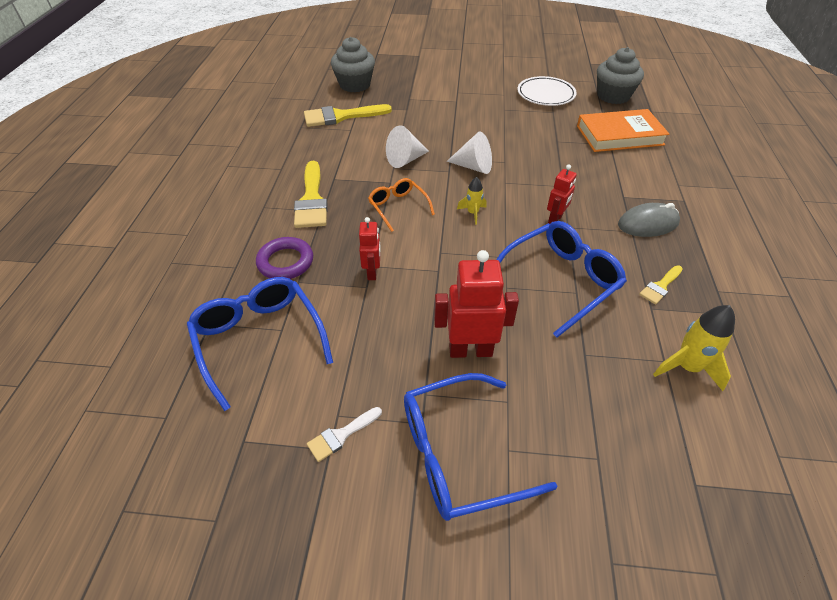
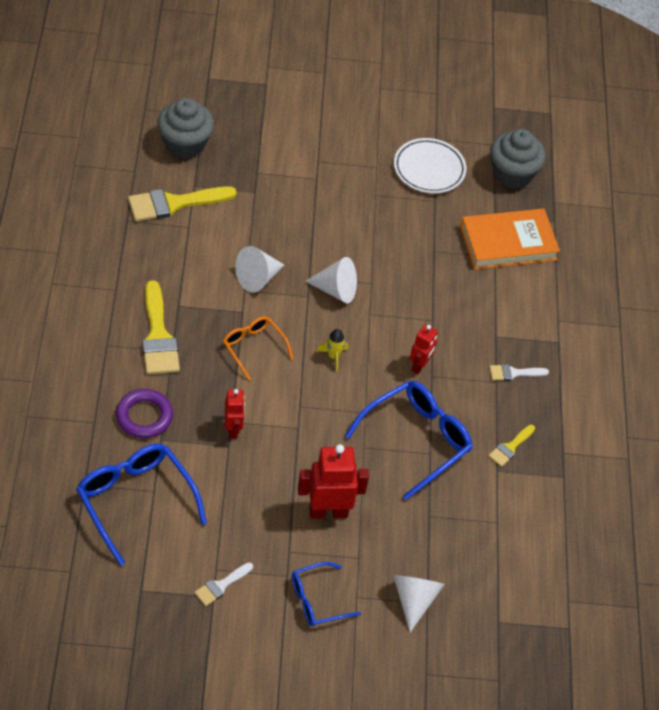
camera: 10 degrees left, 5 degrees up
blue glasses [404,373,557,521] -> blue glasses [292,562,361,626], size x0.58
grey mouse [618,203,680,237] -> white brush [490,364,549,381]
yellow rocket [653,305,735,391] -> none
none -> white cone [393,575,445,632]

